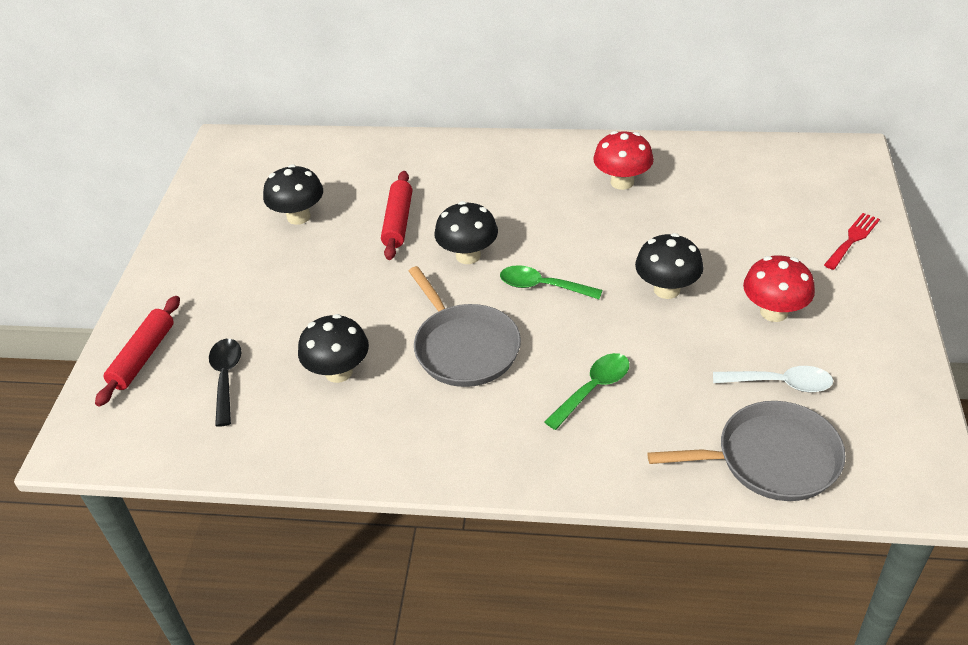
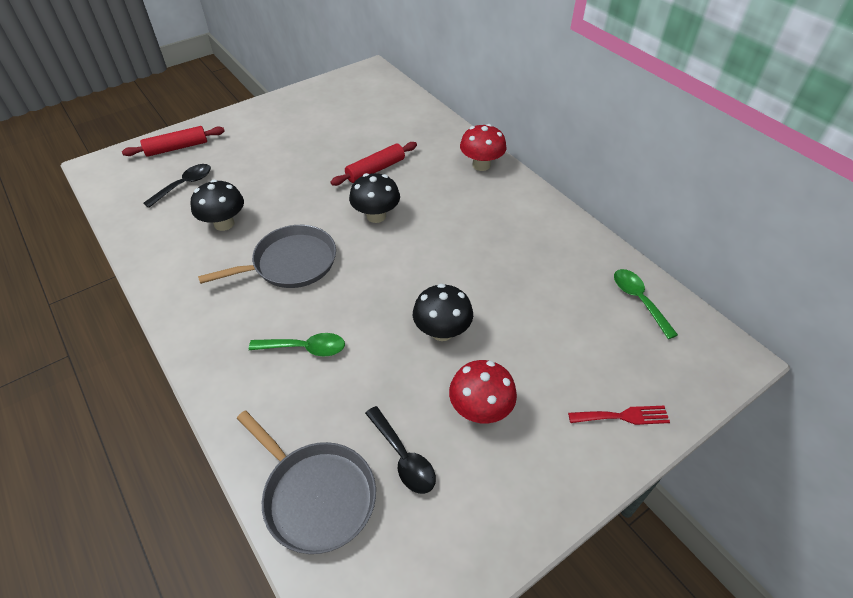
camera: 45 degrees right, 5 degrees up
black mushroom [263,164,323,225] -> none
grey pan [409,266,521,387] -> grey pan turned 135 degrees counterclockwise [198,225,336,288]
green spoon [500,265,602,299] -> green spoon moved to [614,269,678,339]
red mushroom [593,131,654,190] -> red mushroom moved to [460,124,507,171]
white spoon [713,366,833,392] -> black spoon [365,406,436,494]

